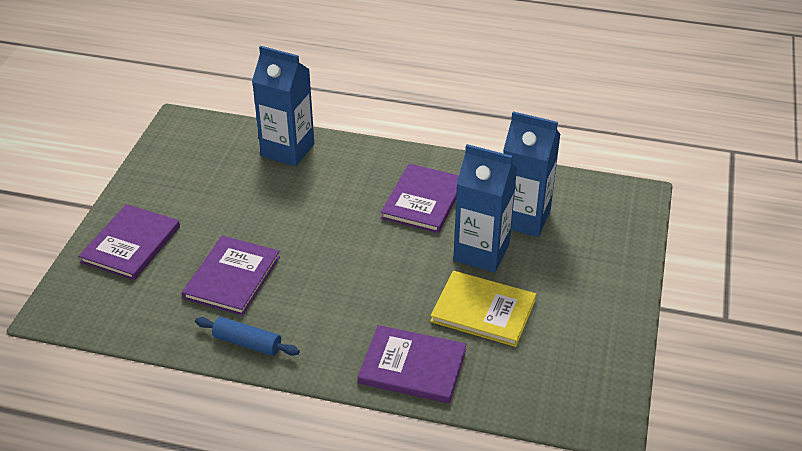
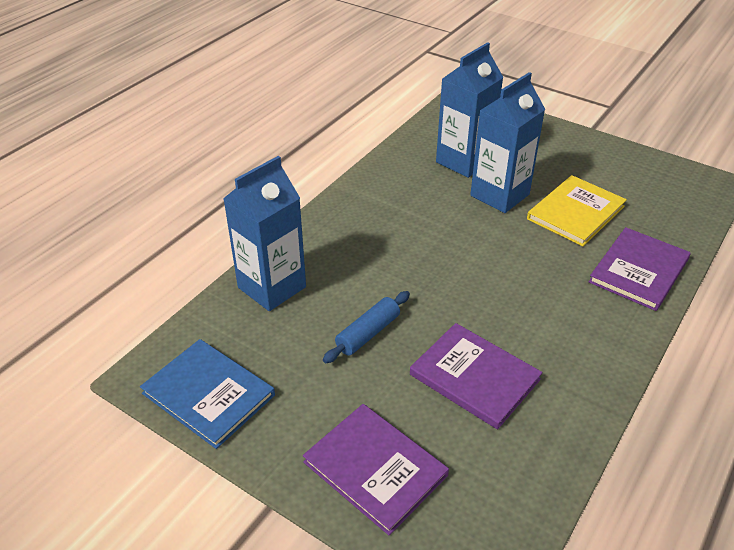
camera: 70 degrees left, 0 degrees up
blue rolling pin [195,317,300,356] -> blue rolling pin moved to [323,291,410,363]
purple book [381,163,459,233] -> none
none -> blue book [140,339,275,449]

